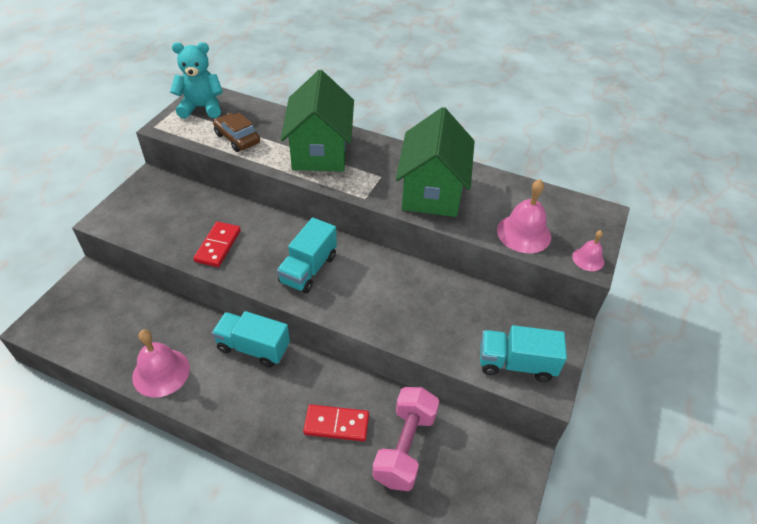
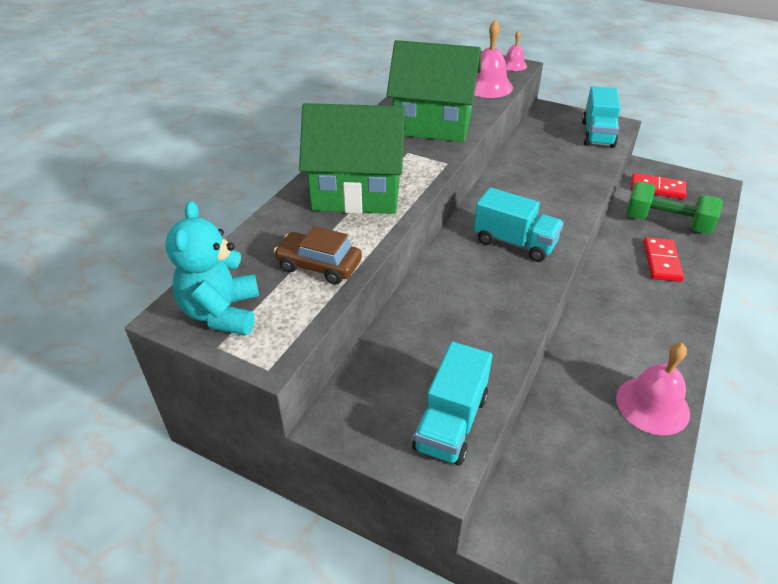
camera: 85 degrees left, 5 degrees down
red domino [193,222,241,267] -> red domino moved to [631,173,687,199]
turquoise truck [212,311,290,368] -> turquoise truck moved to [412,342,492,466]
brown car [213,113,260,152] -> brown car turned 60 degrees clockwise [274,226,362,285]
pink dumbbell [372,387,439,491] -> green dumbbell [626,181,723,234]

